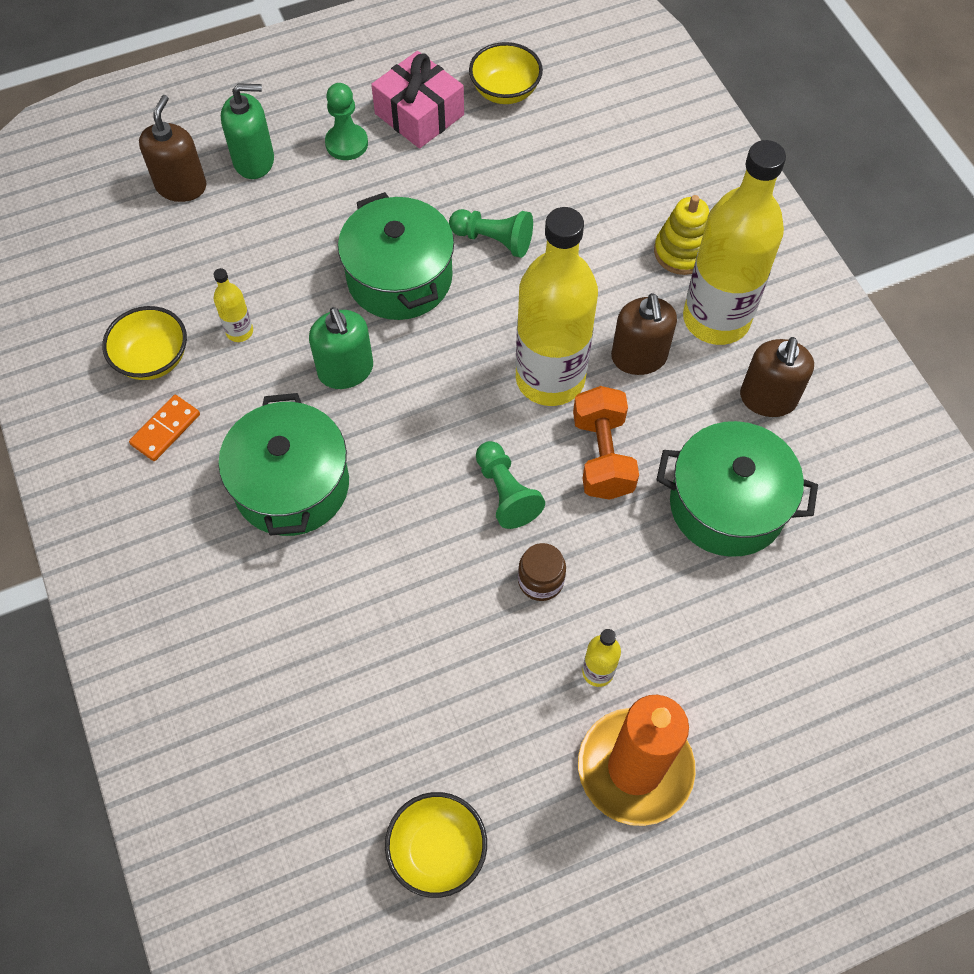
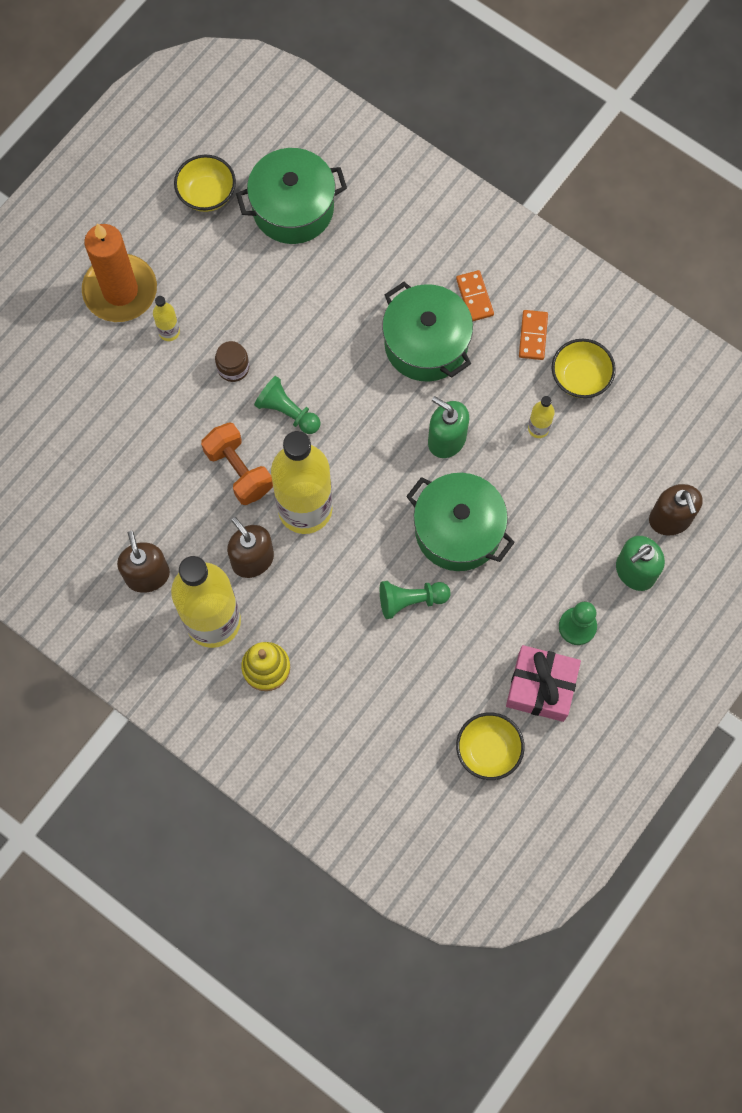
camera: 150 degrees right, 10 degrees up
green pot [656,421,818,557] -> green pot moved to [236,148,347,244]
none -> orange domino [456,270,494,321]

